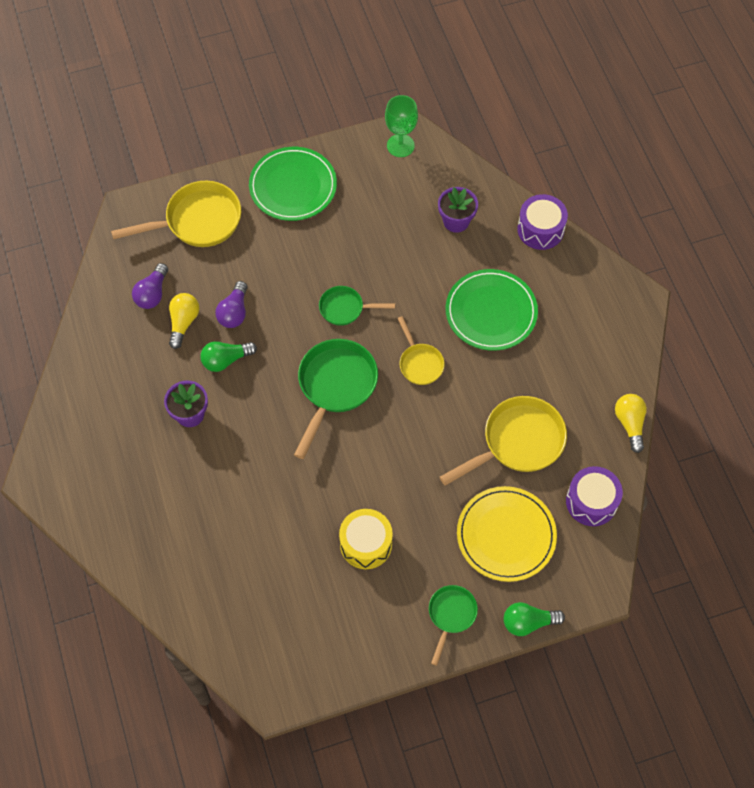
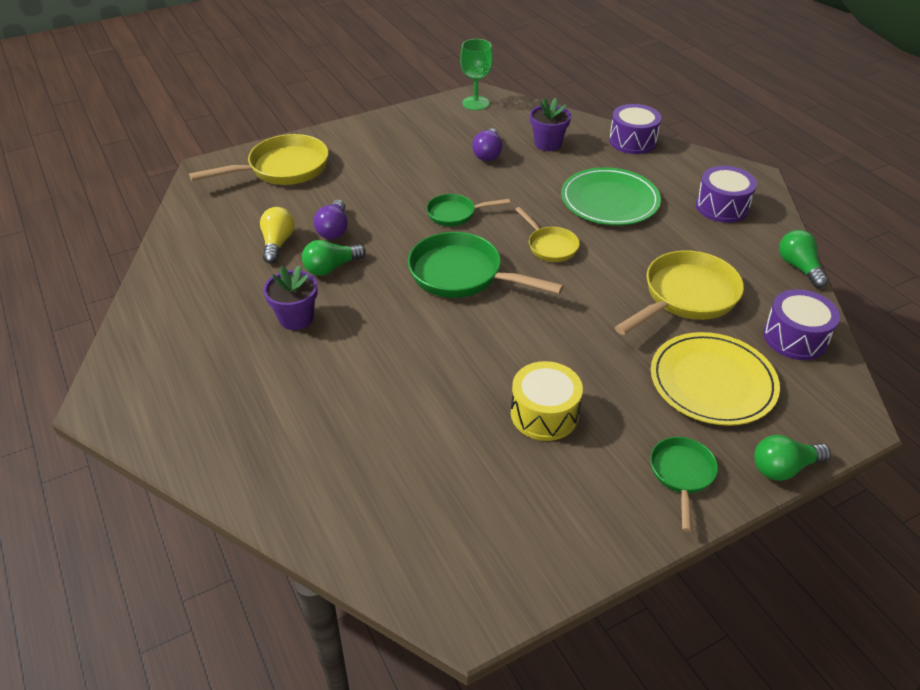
camera: 10 degrees left, 20 degrees down
purple light bulb [132,263,168,309] -> purple light bulb moved to [472,128,503,161]
green plate [249,147,337,221] -> none
green pan [294,339,378,459] -> green pan turned 75 degrees counterclockwise [408,232,564,298]
yellow light bulb [615,394,647,453] -> green light bulb [779,230,829,288]
none -> purple drum [696,166,757,223]

